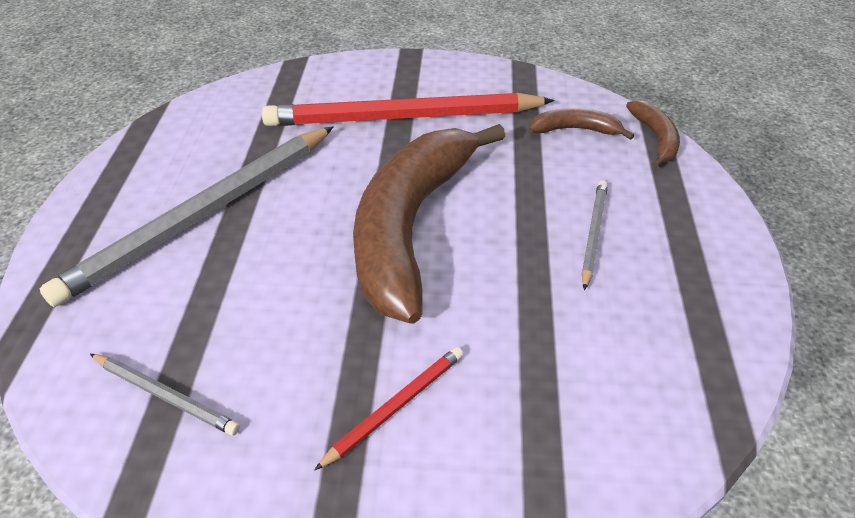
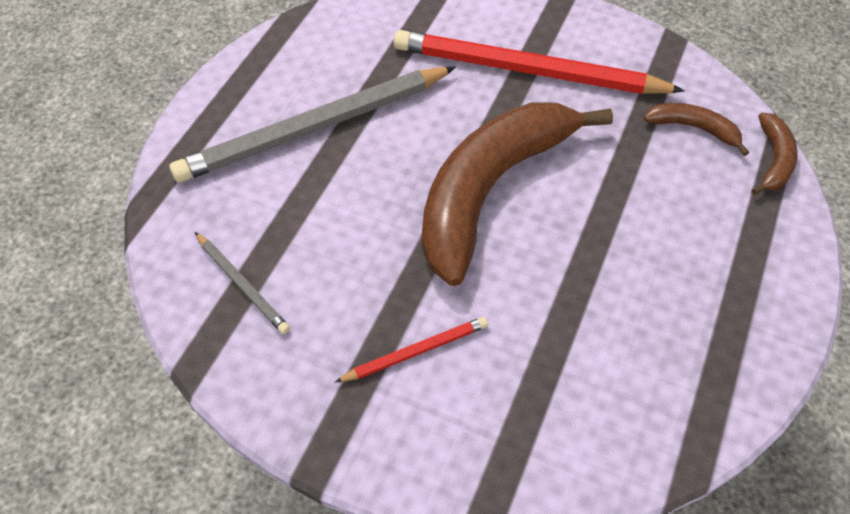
camera: 20 degrees right, 10 degrees up
grey pencil [582,180,608,290] -> none

